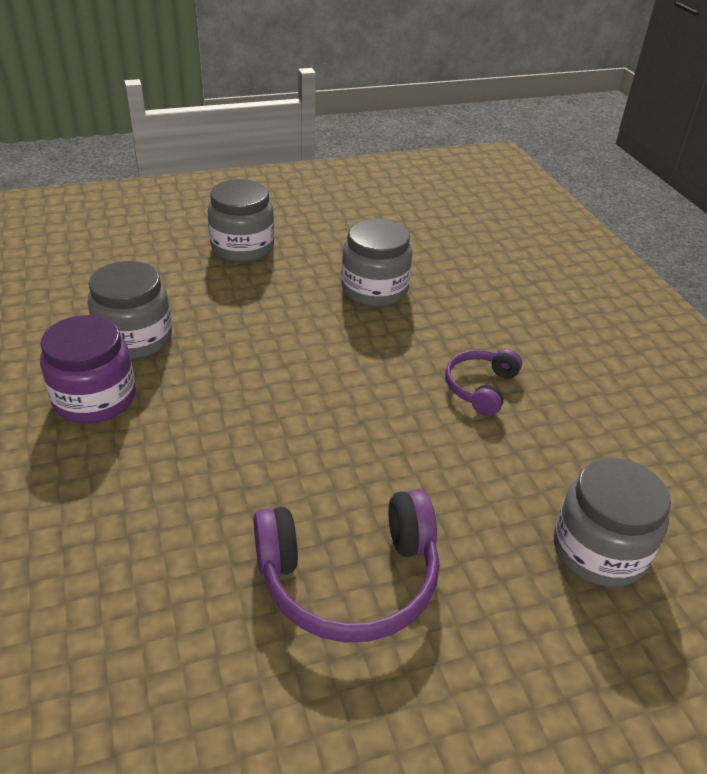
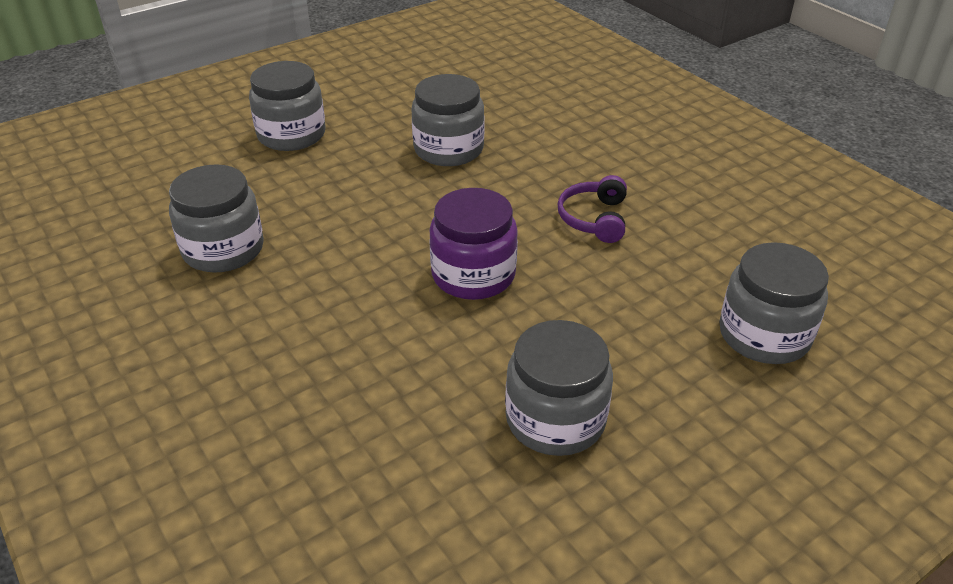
camera: 15 degrees left, 0 degrees up
purple jar [40,315,136,423] -> purple jar moved to [429,188,518,300]
purple headphones [254,489,439,643] -> grey jar [505,320,613,456]

